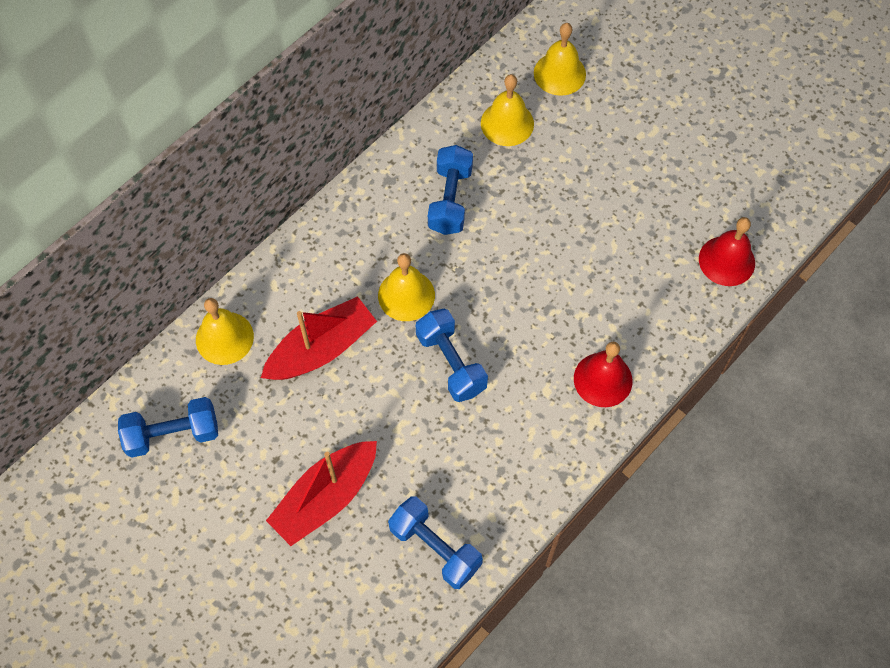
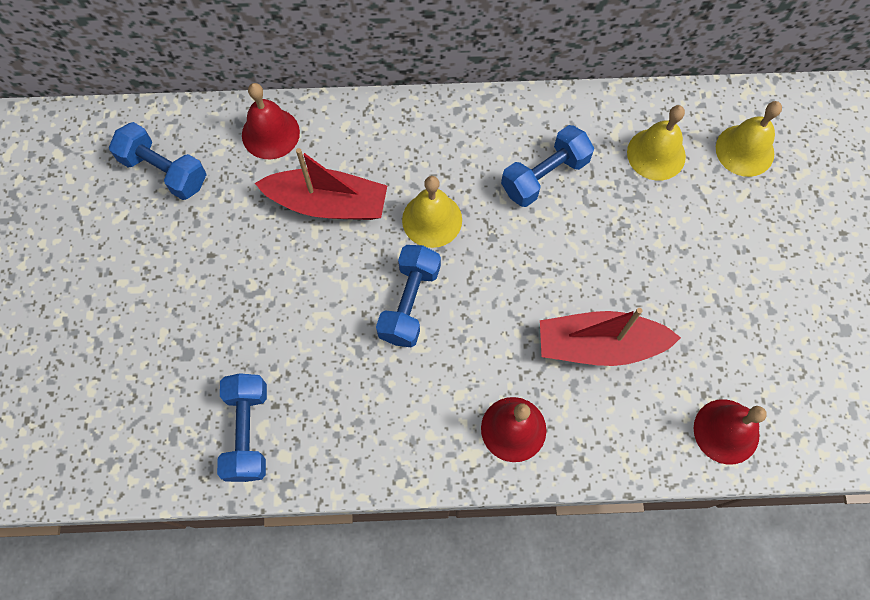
camera: 45 degrees right, 5 degrees up
yellow bell [196,298,254,365] -> red bell [242,83,300,159]
red boat [266,441,377,546] -> red boat moved to [540,308,681,366]

